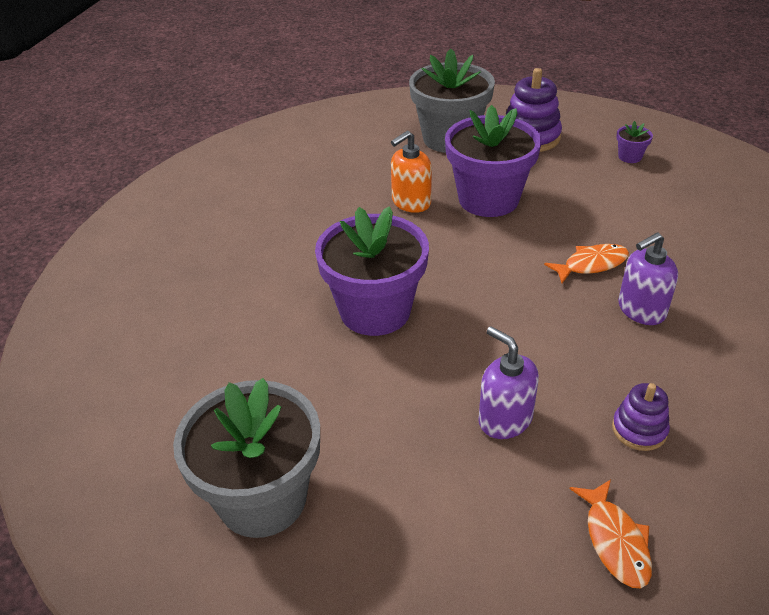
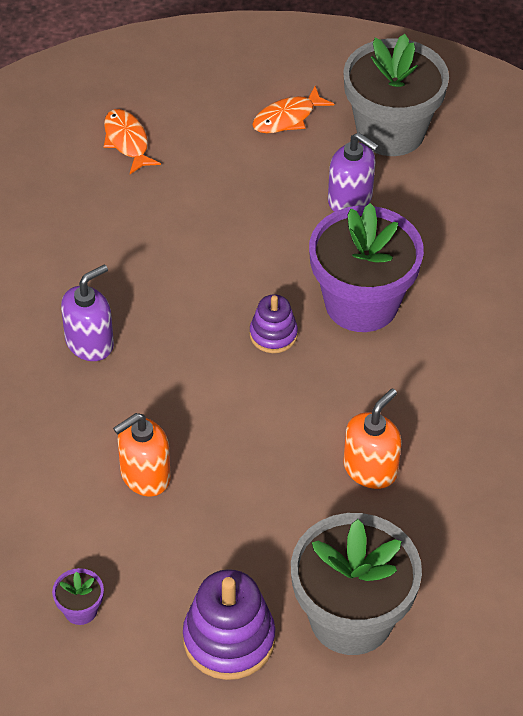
camera: 165 degrees right, 10 degrees up
purple flower pot [445,105,541,217] -> none
purple soap dispenser [478,326,539,439] -> purple soap dispenser moved to [328,133,379,212]
orange fish [544,244,629,283] -> orange fish moved to [252,86,334,133]
purple stacking toy [612,383,670,451] -> purple stacking toy moved to [250,294,298,353]
none -> orange soap dispenser [113,413,171,497]

